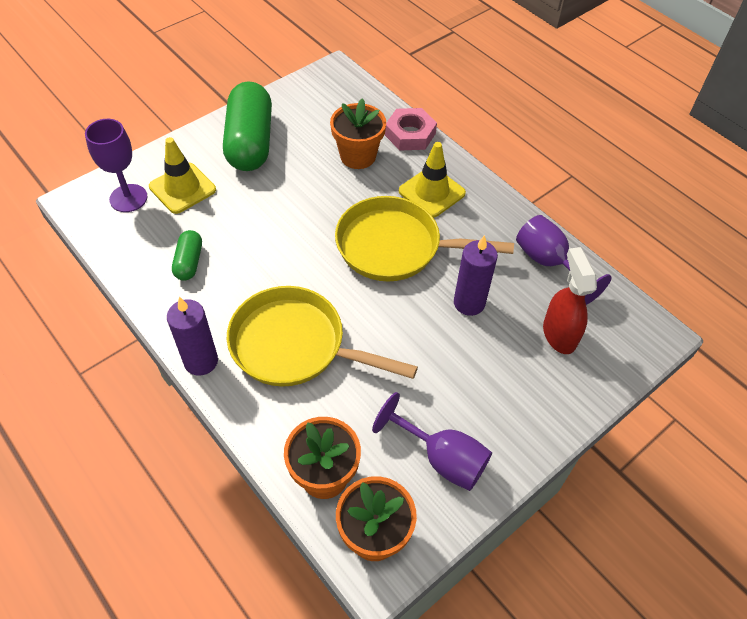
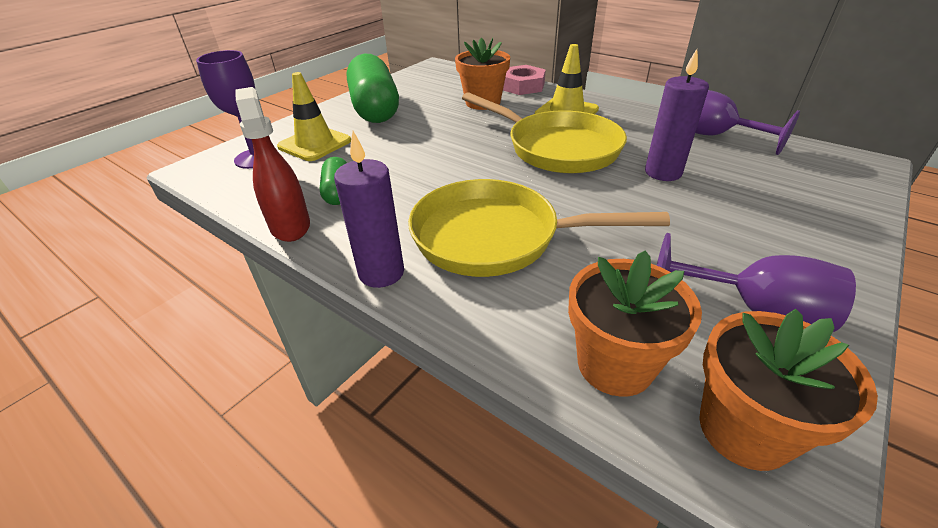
camera: 10 degrees left, 15 degrees down
yellow pan [335,196,514,281] -> yellow pan turned 135 degrees counterclockwise [462,92,627,173]
red spray bottle [543,247,597,354] -> red spray bottle moved to [236,87,310,242]

